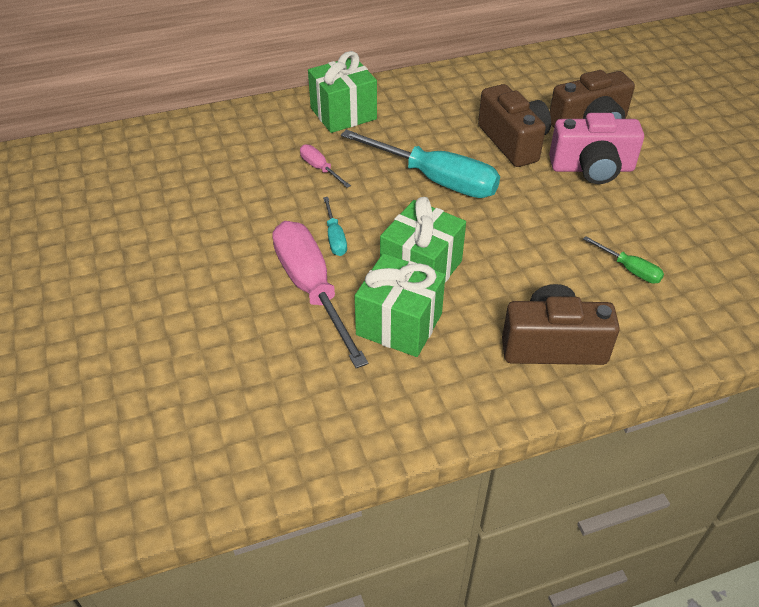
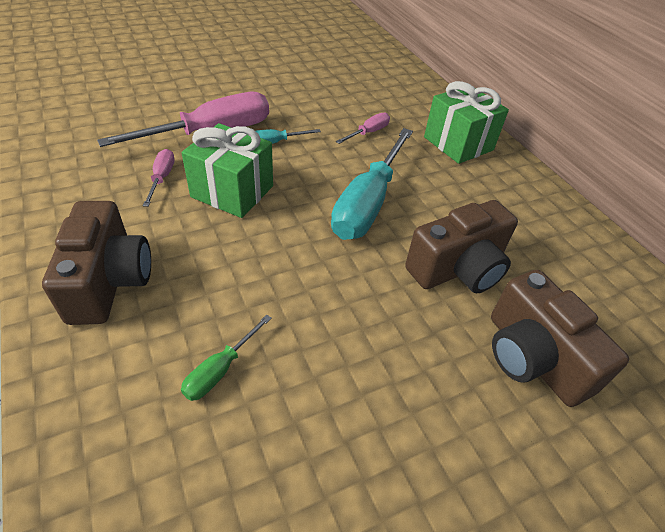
camera: 80 degrees right, 0 degrees up
green gift [354,253,445,357] -> pink screwdriver [143,149,175,207]
pink camera [549,113,644,184] -> none

